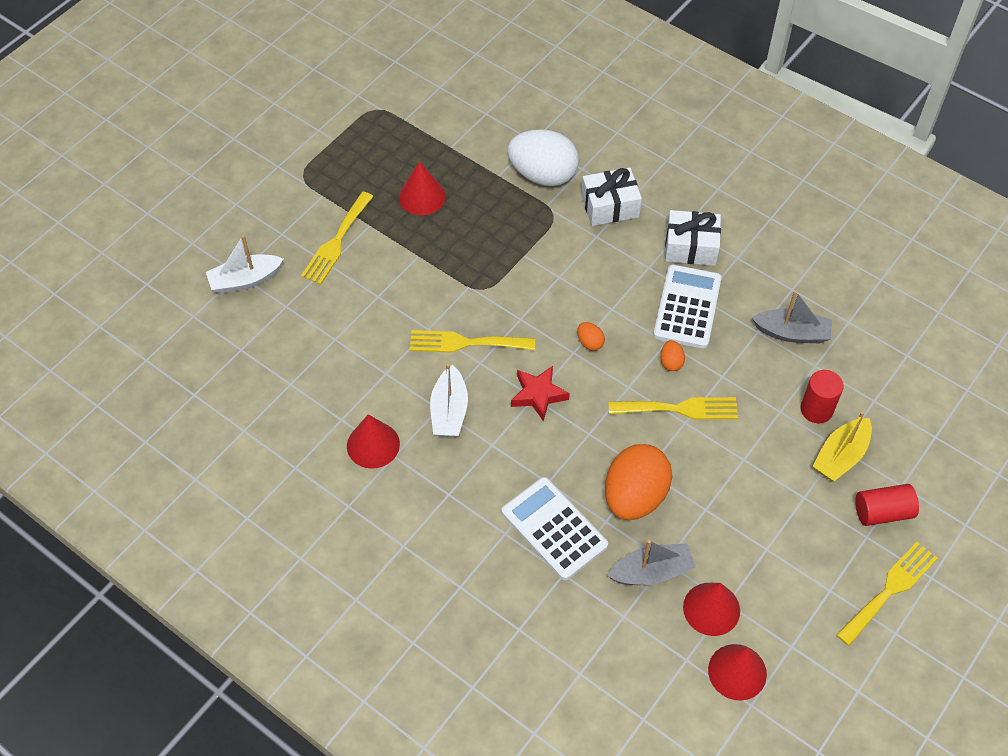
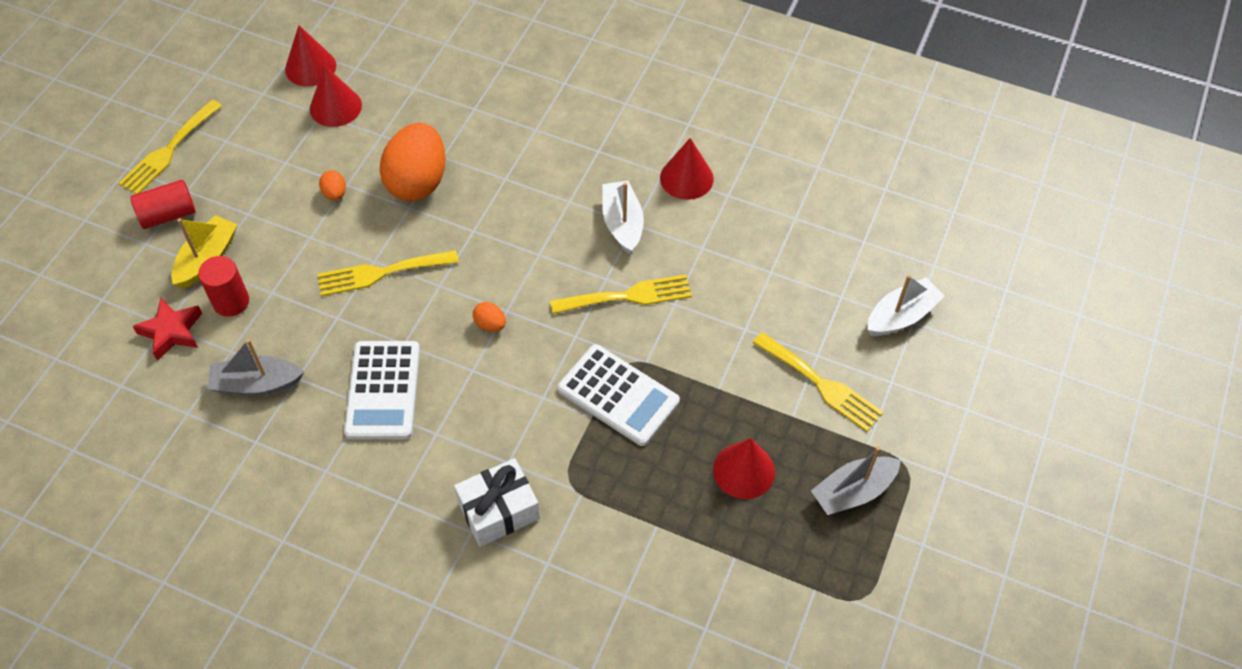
camera: 165 degrees right, 0 degrees up
yellow fork [301,192,374,285] -> yellow fork turned 120 degrees clockwise [753,332,883,432]
white calculator [502,477,608,580] -> white calculator moved to [558,344,680,446]
white egg [507,129,579,186] -> none
red star [511,366,570,421] -> red star moved to [132,298,202,361]
grey boat [607,540,696,585] -> grey boat moved to [811,446,901,515]
orange egg [660,340,685,371] -> orange egg moved to [319,170,346,201]
white gift [665,210,721,266] -> none

